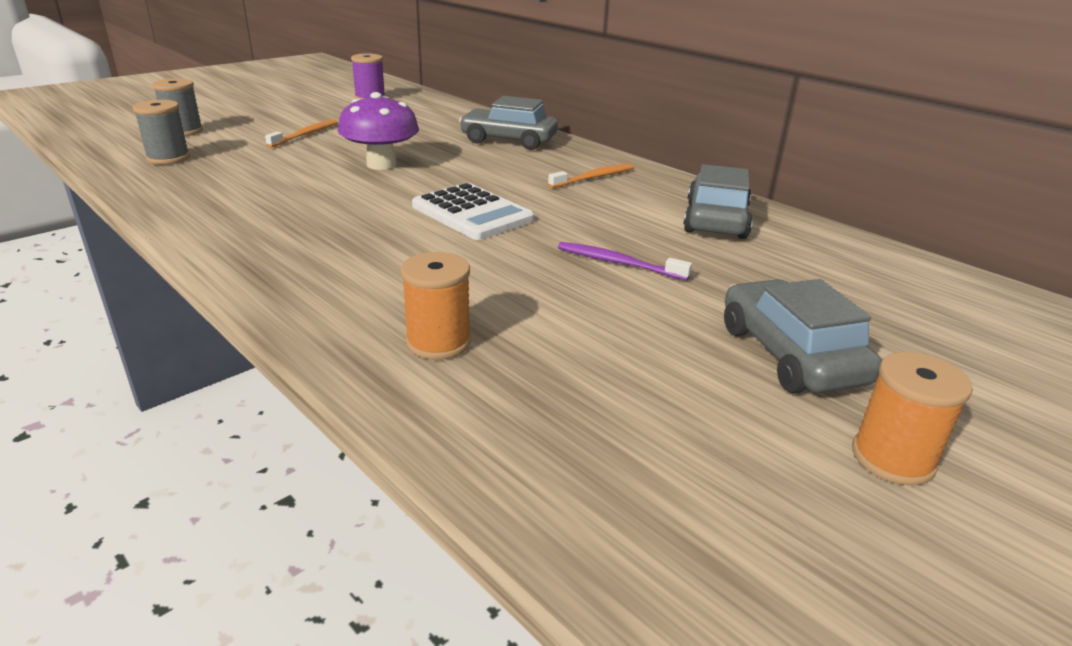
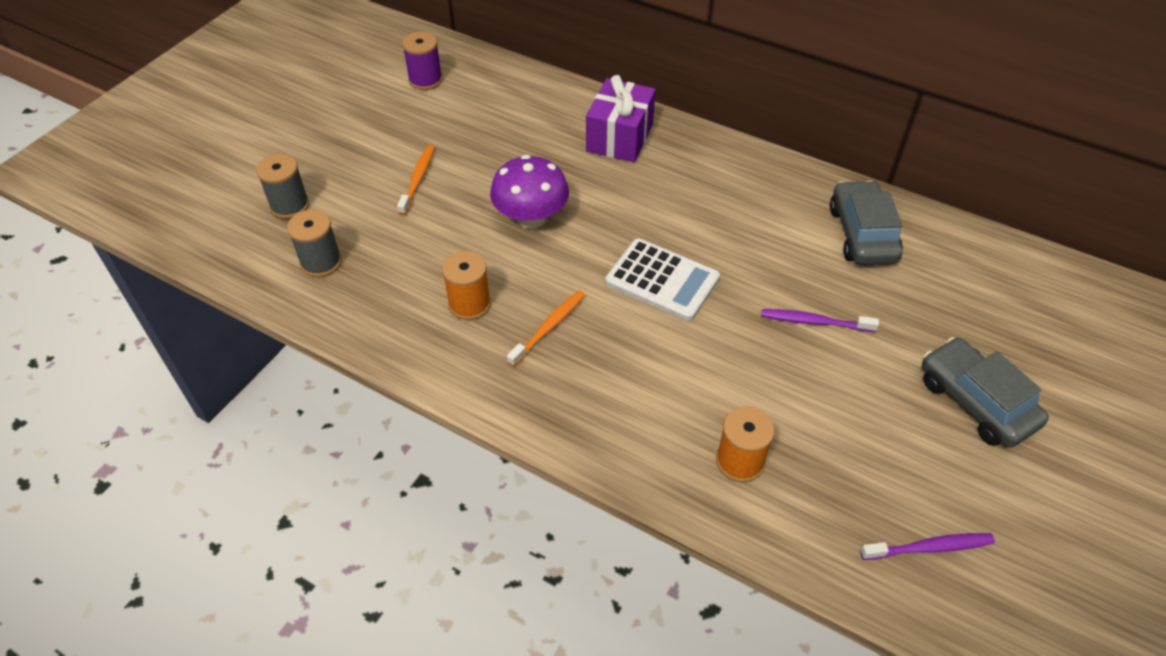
camera: 15 degrees left, 20 degrees up
grey car [459,96,558,150] -> purple gift [586,75,656,162]
orange toothbrush [548,164,634,188] -> orange toothbrush moved to [507,290,585,367]
orange spool [852,352,973,486] -> orange spool moved to [442,251,491,320]
none -> purple toothbrush [860,533,995,560]

